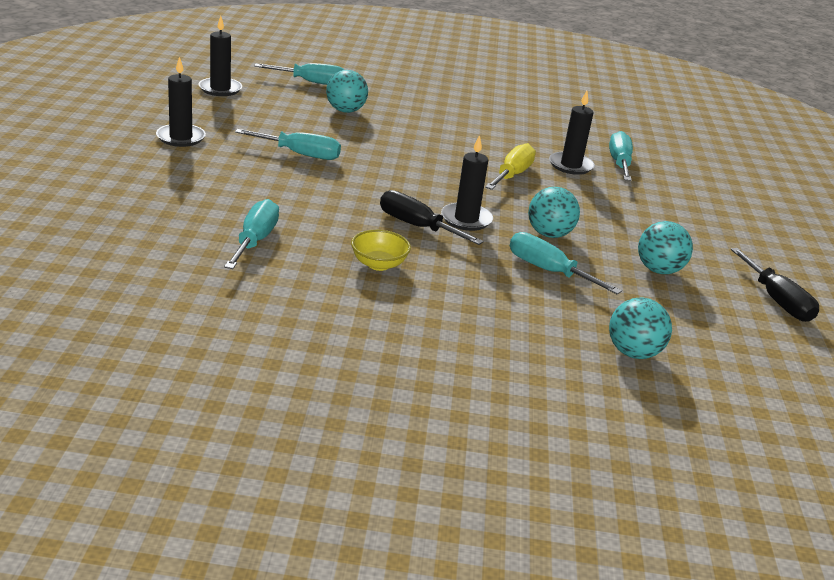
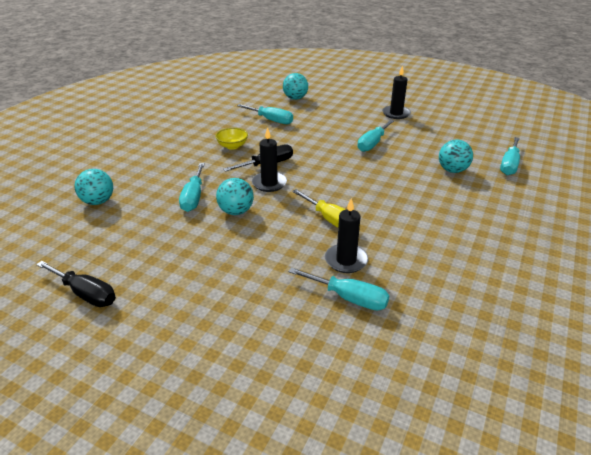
camera: 115 degrees right, 5 degrees up
black candle [198,16,242,96] -> none
turquoise screwdriver [510,232,622,295] -> turquoise screwdriver turned 120 degrees clockwise [179,163,205,212]
turquoise ball [638,221,693,274] -> turquoise ball moved to [283,73,308,100]
black screwdriver [731,248,819,322] -> black screwdriver turned 150 degrees counterclockwise [36,261,116,307]

